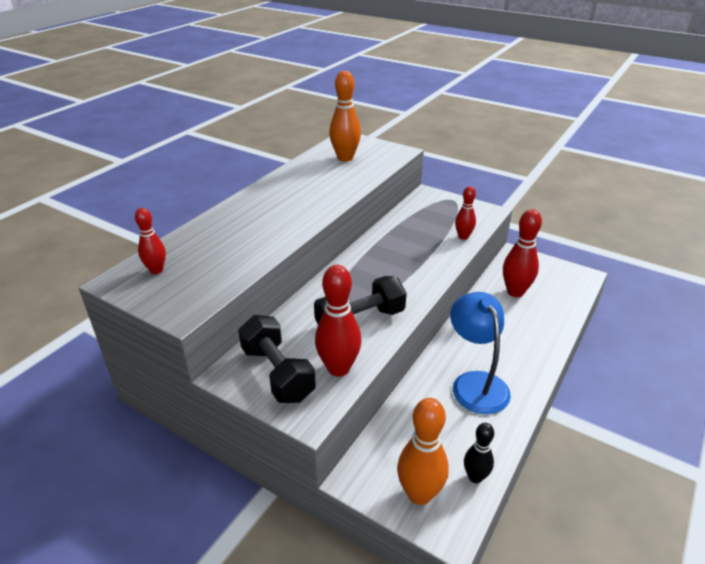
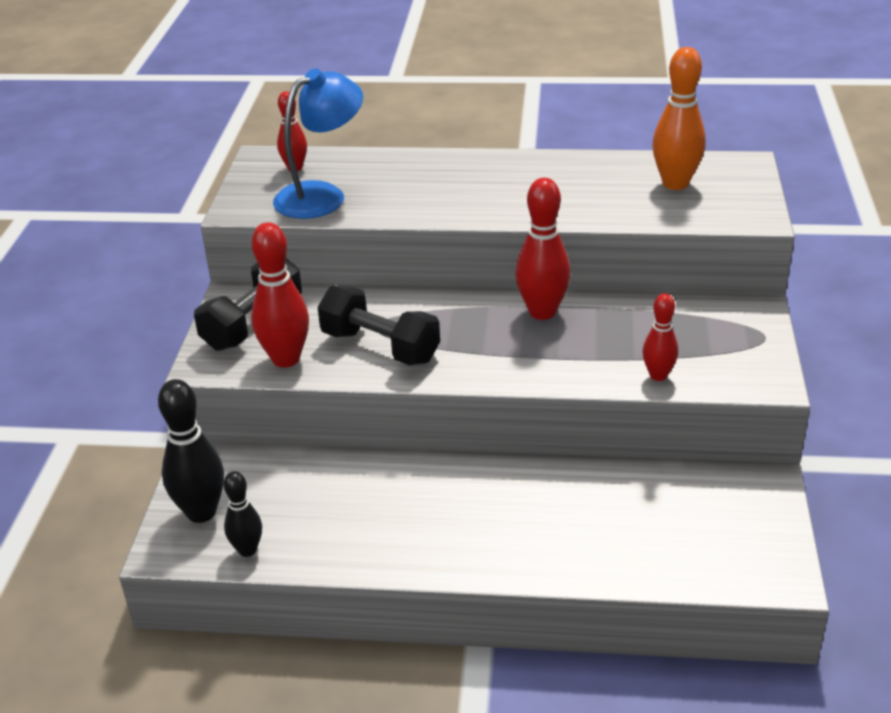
camera: 65 degrees right, 0 degrees up
orange bowling pin [397,398,449,505] -> black bowling pin [158,379,224,523]
blue lamp [450,292,511,414] -> blue lamp moved to [273,68,363,219]
red bowling pin [503,209,542,297] -> red bowling pin moved to [515,178,570,320]

